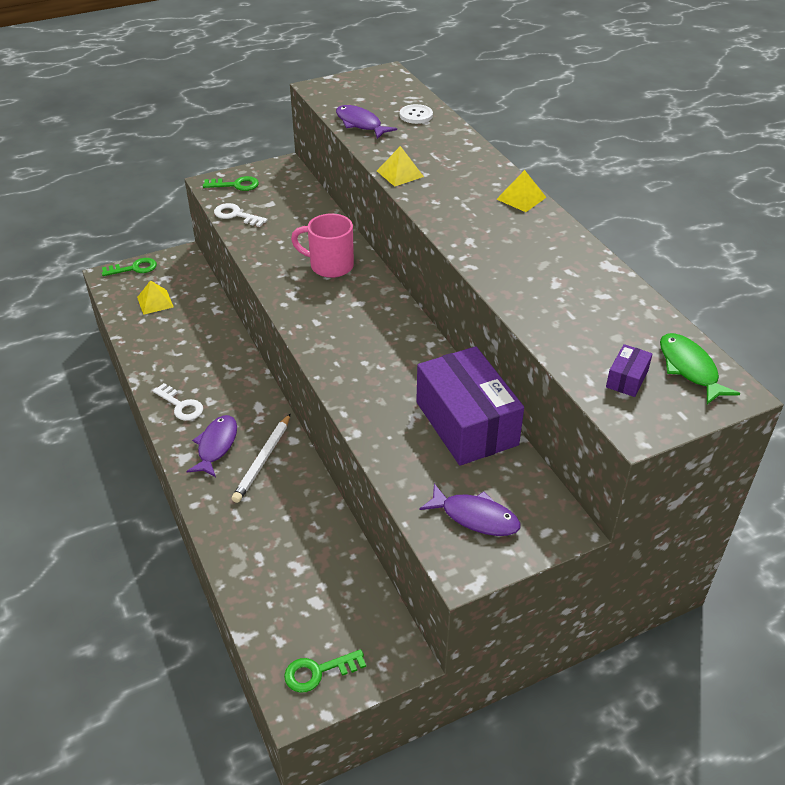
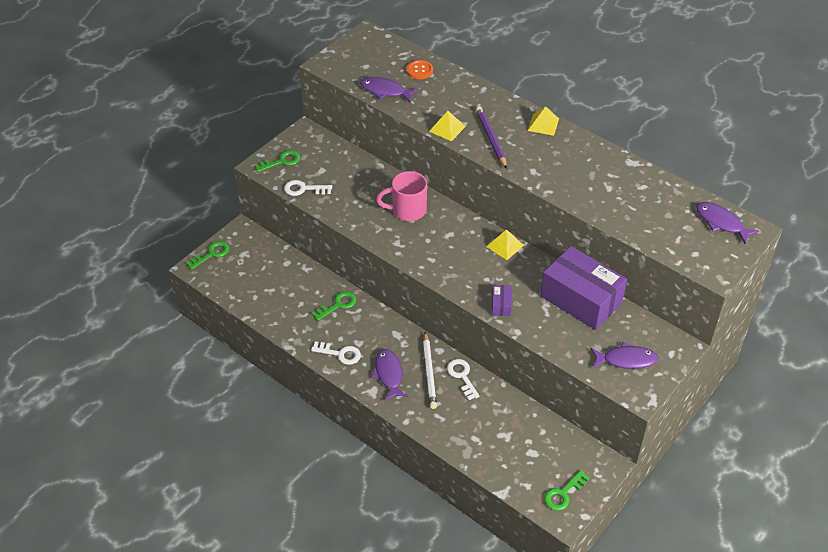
camera: 25 degrees left, 5 degrees up
yellow pyramid [137,280,173,315] -> yellow pyramid moved to [486,229,524,260]
white button [400,104,433,124] -> orange button [406,60,433,79]
purple box [606,344,653,397] -> purple box moved to [492,285,512,316]
green fish [660,333,740,404] -> purple fish [696,202,759,244]
none -> green key [312,291,356,321]
none -> white key [447,359,480,400]
none -> purple pencil [476,106,507,169]

